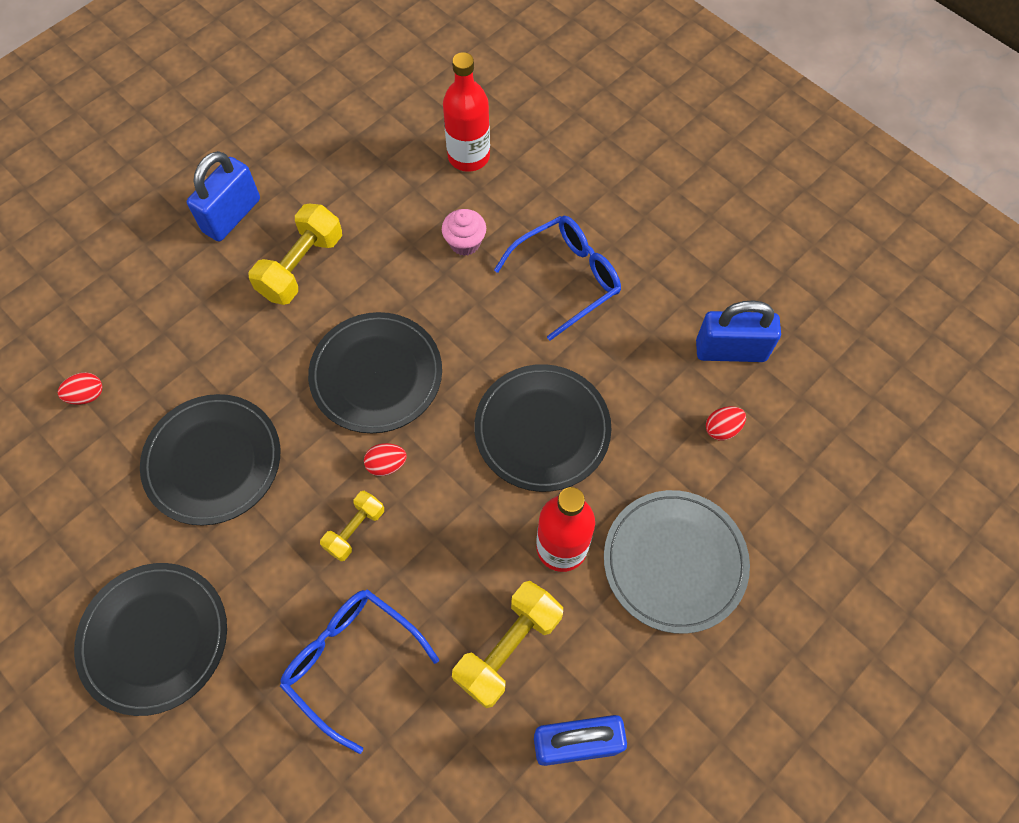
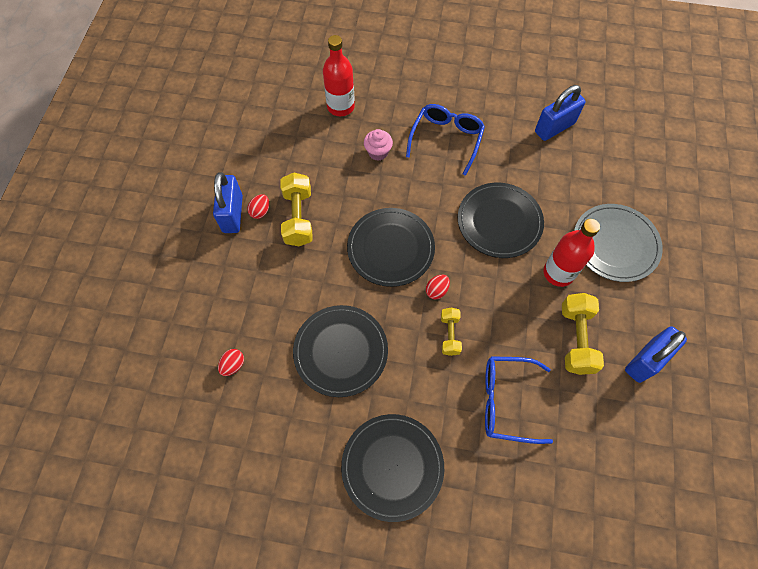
camera: 35 degrees left, 0 degrees up
red egg [706,406,746,440] -> red egg moved to [247,194,269,219]

